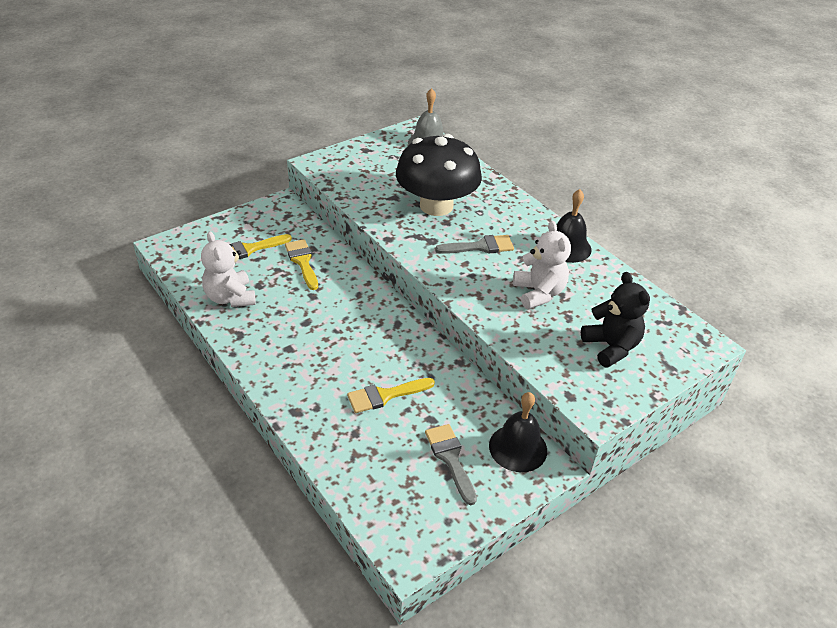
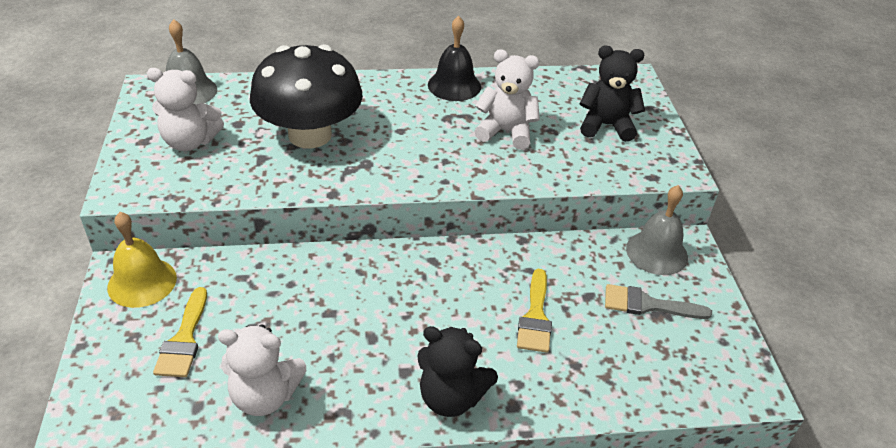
camera: 60 degrees left, 0 degrees up
yellow brush [285,239,318,290] -> none
grey brush [435,235,514,254] -> none
black bell [489,392,547,472] -> grey bell [626,185,688,275]
none -> yellow bell [107,212,177,308]
none -> white teddy bear [147,68,224,151]
none -> black teddy bear [417,326,498,417]

